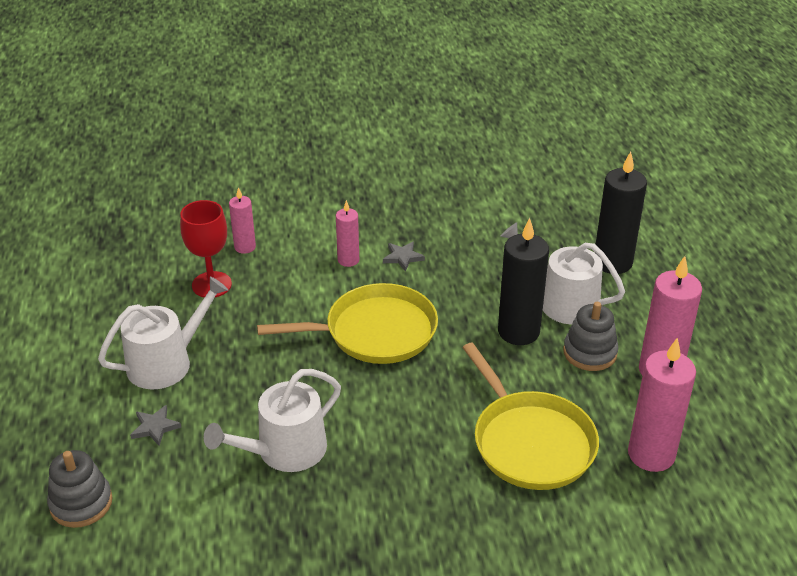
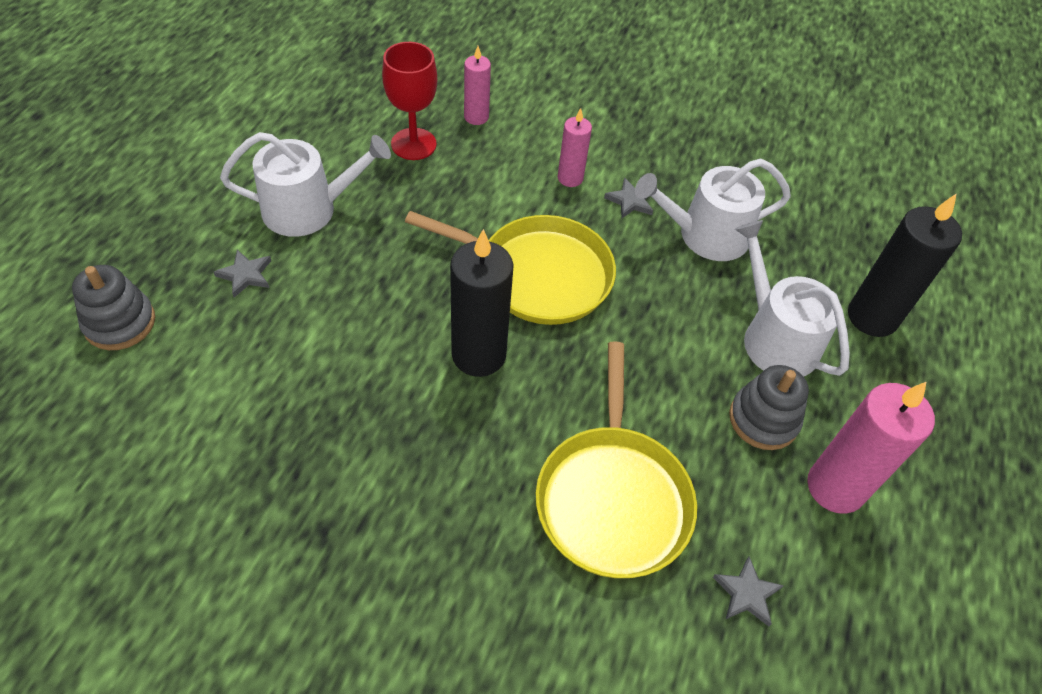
camera: 25 degrees right, 15 degrees up
white watering can [204,369,341,472] -> white watering can moved to [635,159,791,261]
black candle [498,218,549,345] -> black candle moved to [450,229,514,377]
pink candle [628,338,696,472] -> grey star [713,556,784,626]

